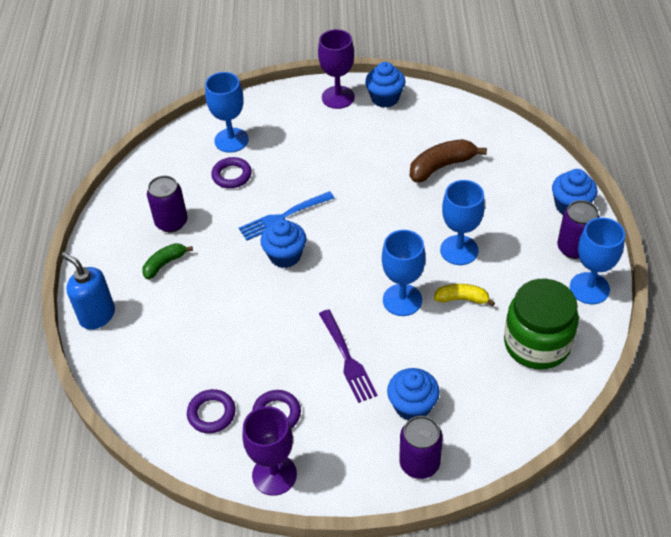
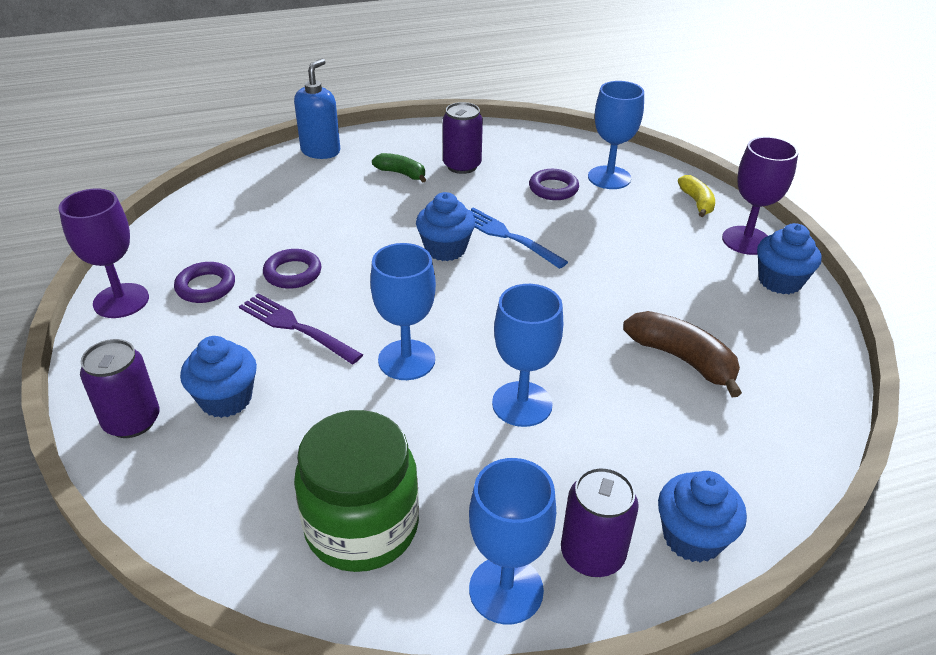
camera: 70 degrees right, 10 degrees down
purple ring [187,389,236,433] -> purple ring moved to [263,249,321,289]
purple fork [319,309,378,403] -> purple fork turned 75 degrees clockwise [239,293,363,364]
yellow banana [434,284,495,307] -> yellow banana moved to [678,175,715,217]

